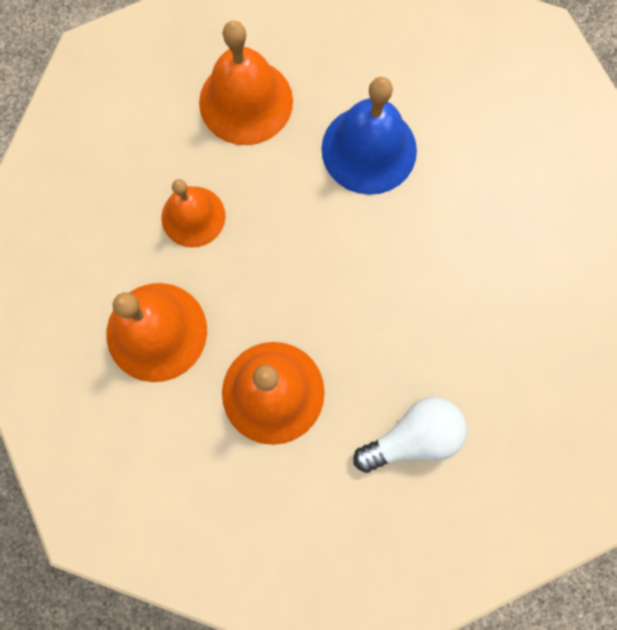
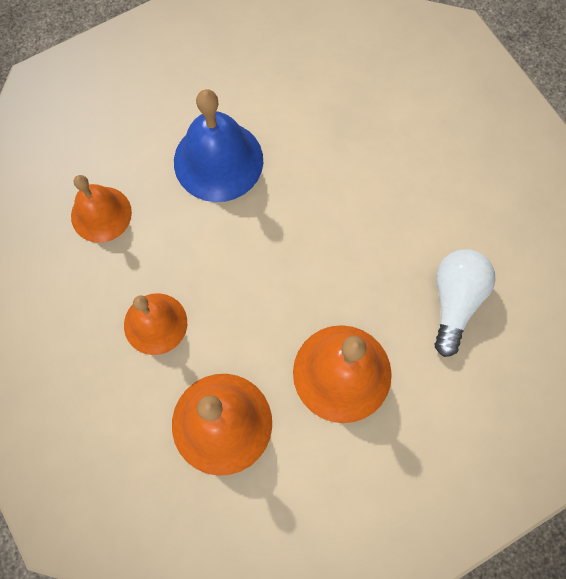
camera: 50 degrees left, 5 degrees down
orange bell [199,21,293,145] -> orange bell [71,175,132,243], size x0.66

